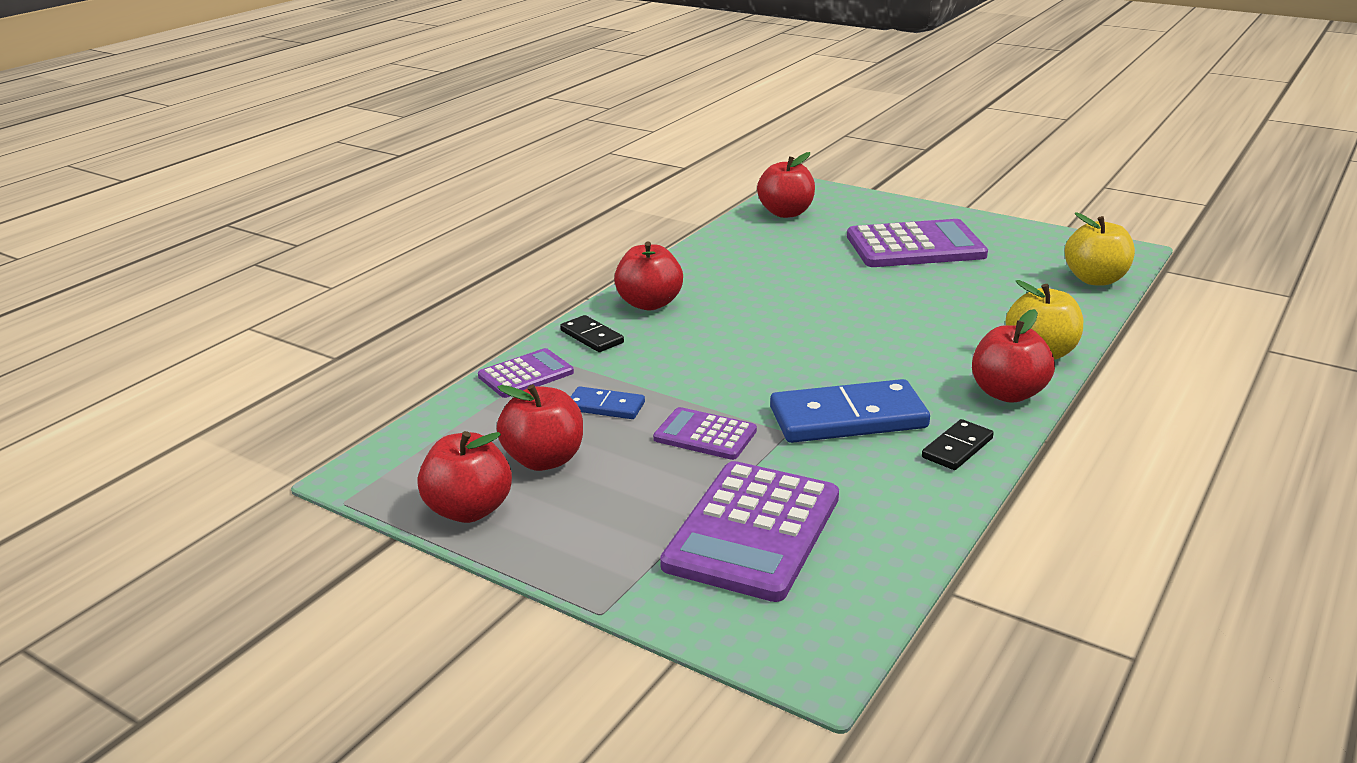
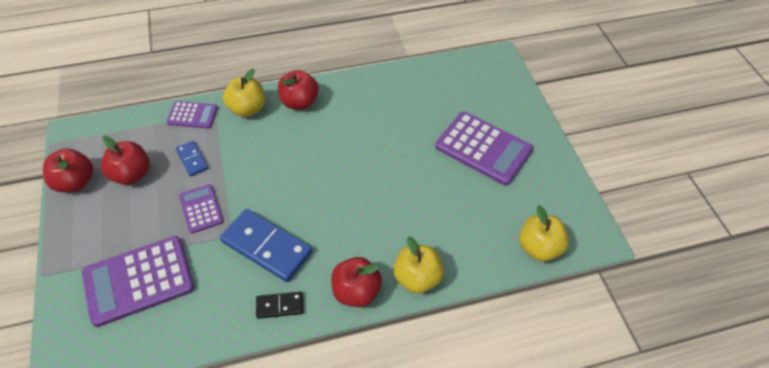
camera: 40 degrees right, 25 degrees up
black domino [560,315,624,352] -> yellow apple [223,69,265,117]
red apple [757,152,815,218] -> none

